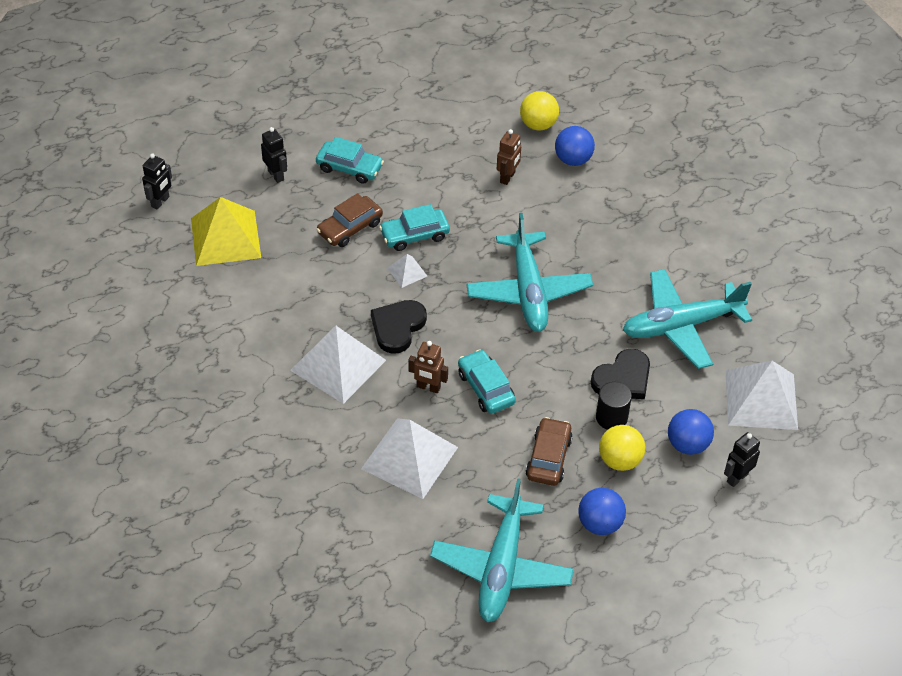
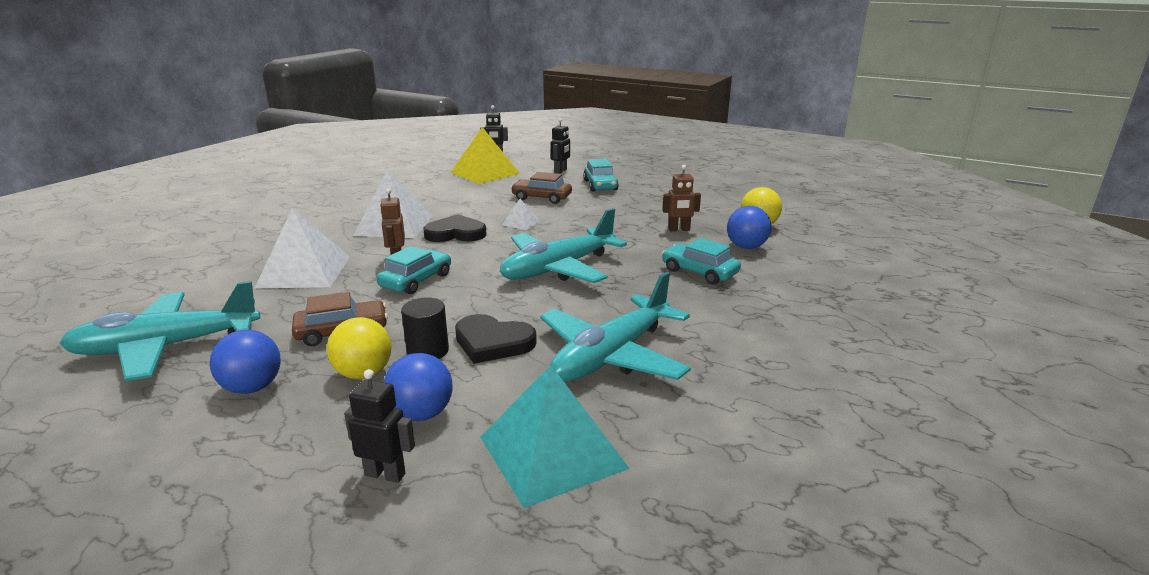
camera: 60 degrees right, 25 degrees down
turquoise car [379,204,450,251] -> turquoise car moved to [662,238,741,284]
turquoise plane [623,269,752,369] -> turquoise plane turned 90 degrees counterclockwise [540,272,691,382]
white pyramid [725,361,798,430] -> turquoise pyramid [480,365,630,508]

